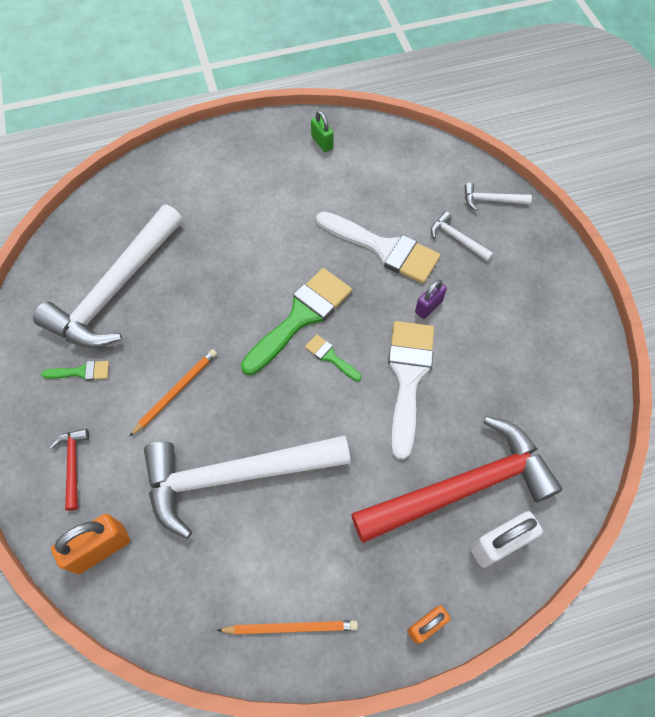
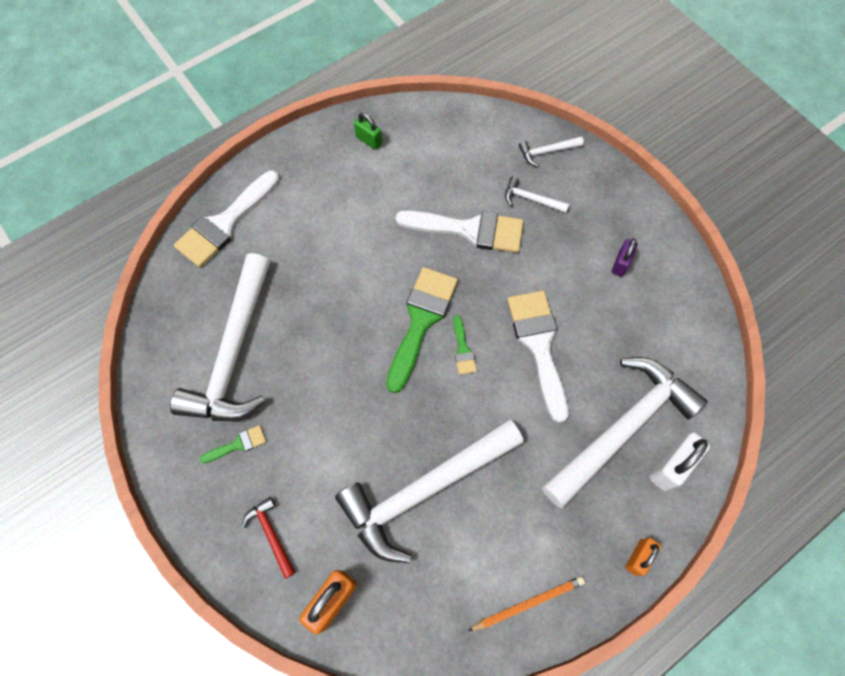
camera: 20 degrees left, 5 degrees up
orange pencil [129,349,217,437] -> none
green brush [305,334,361,381] -> green brush turned 120 degrees counterclockwise [453,315,477,375]
red hammer [351,416,563,543] -> white hammer [542,357,708,509]
purple padlock [415,280,447,319] -> purple padlock moved to [612,238,638,277]
none -> white brush [174,171,280,267]

